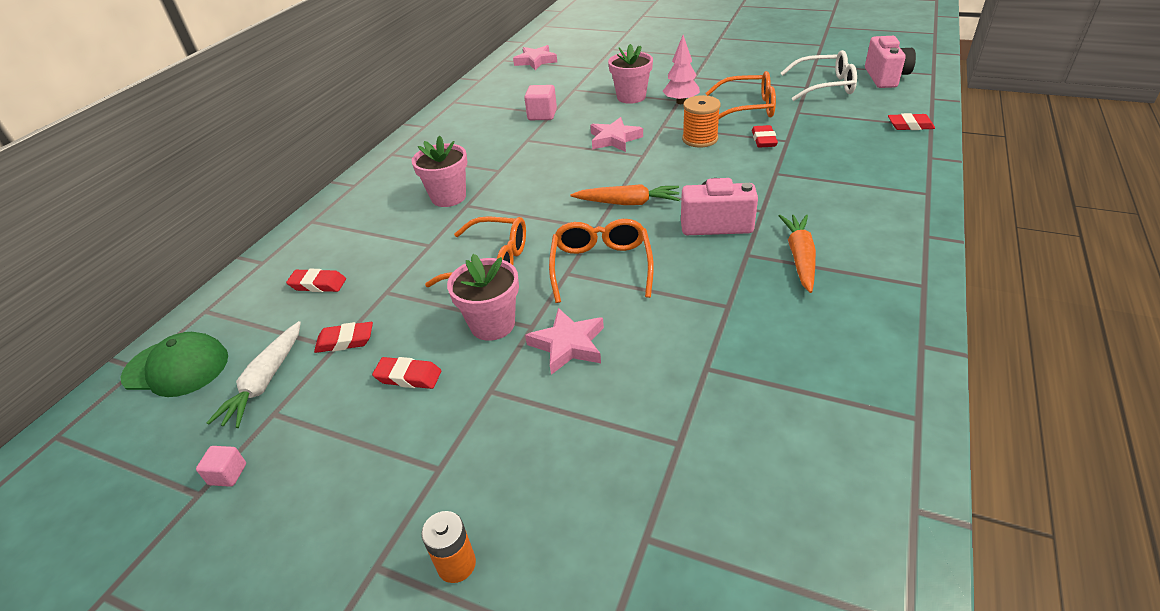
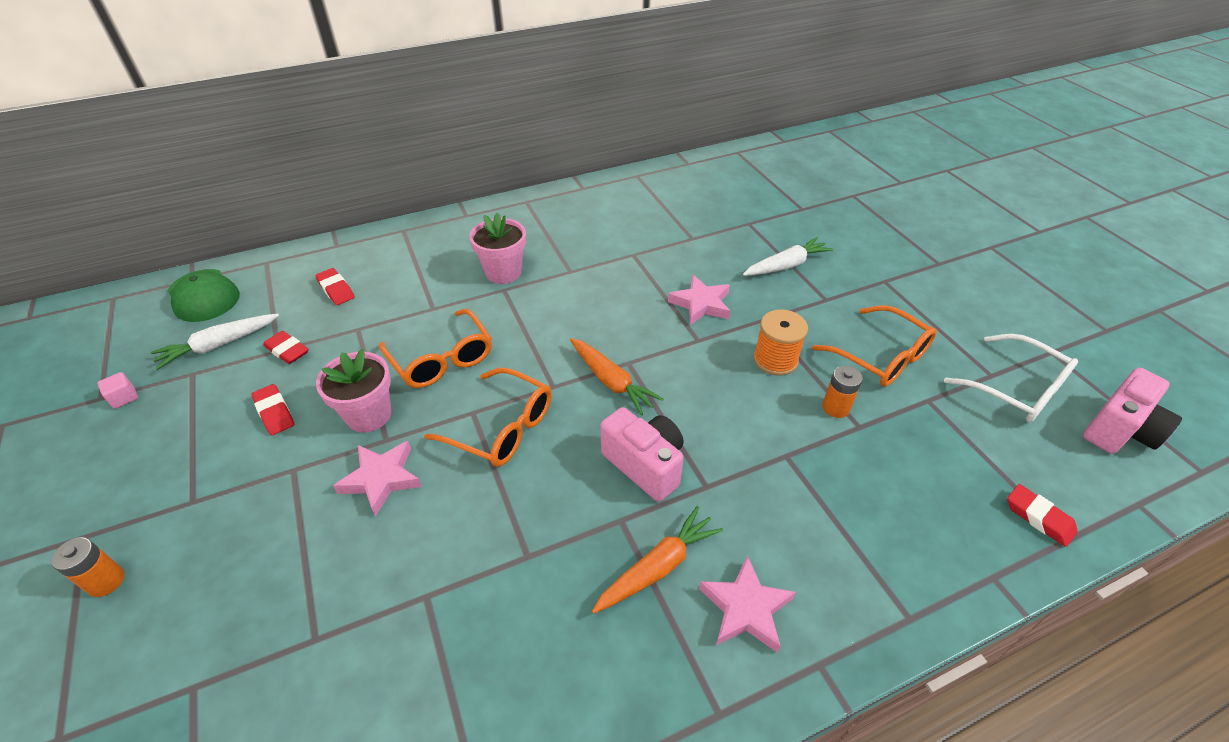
camera: 40 degrees right, 5 degrees up
pink star [513,45,557,70] -> pink star moved to [699,555,796,653]
pink cube [524,85,557,120] -> none
orange glasses [549,219,654,303] -> orange glasses turned 75 degrees clockwise [424,368,552,467]
pink flower pot [608,44,653,104] -> white carrot [743,237,833,276]
pink tree [662,35,700,104] -> none
red eraser [752,125,778,148] -> orange battery [822,366,863,418]

